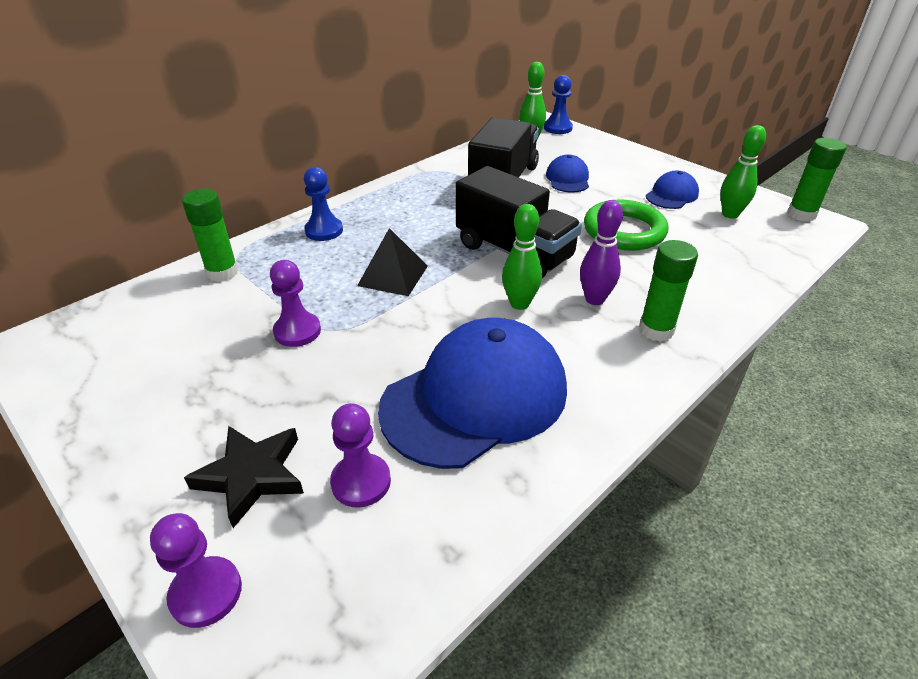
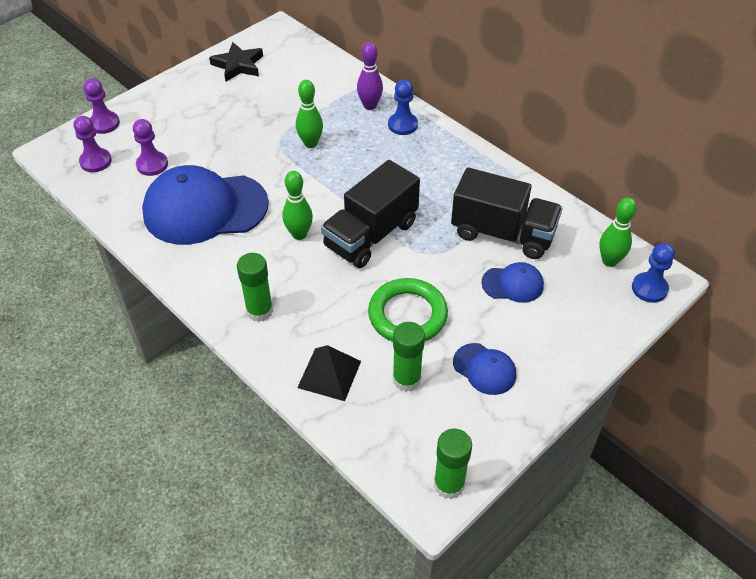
camera: 90 degrees right, 10 degrees up
green glue stick [182,189,238,282] -> green glue stick moved to [393,322,425,392]
black star [184,426,304,528] -> black star moved to [209,42,263,82]
purple pawn [270,260,321,347] -> purple pawn moved to [74,116,112,172]
black pyramid [357,228,428,296] -> black pyramid moved to [297,345,361,401]
blue cap [378,318,567,469] -> blue cap turned 120 degrees clockwise [142,165,269,245]
purple bowling pin [580,200,623,305] -> purple bowling pin moved to [357,42,383,110]
green bowling pin [720,125,766,219] -> green bowling pin moved to [296,80,323,148]

